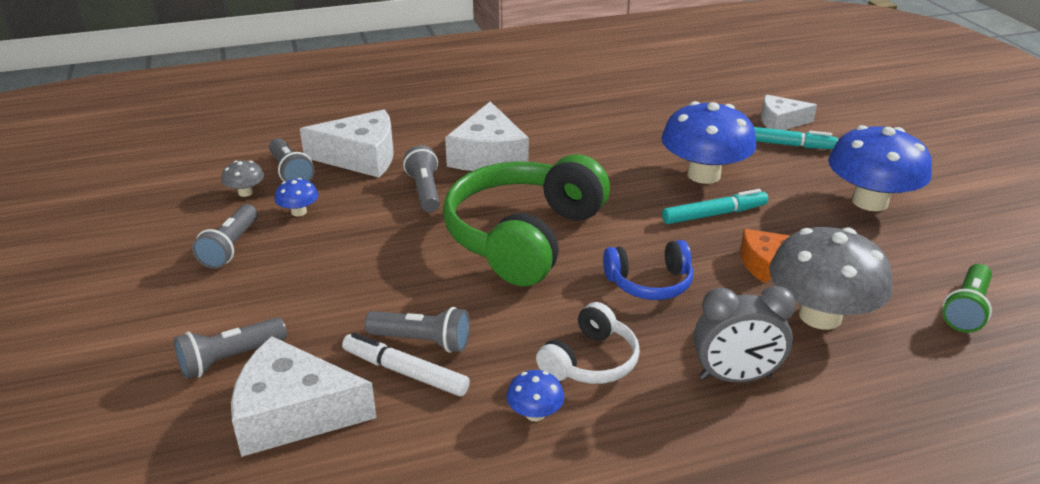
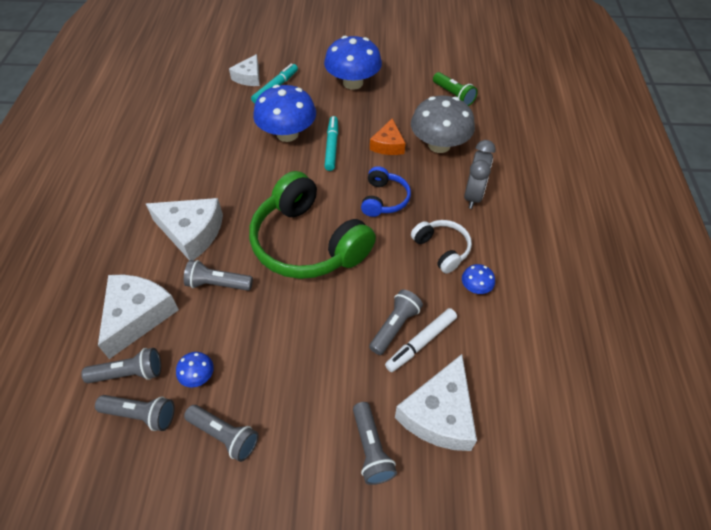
camera: 70 degrees left, 20 degrees up
grey mushroom [221,161,264,197] -> grey flashlight [95,395,175,431]

